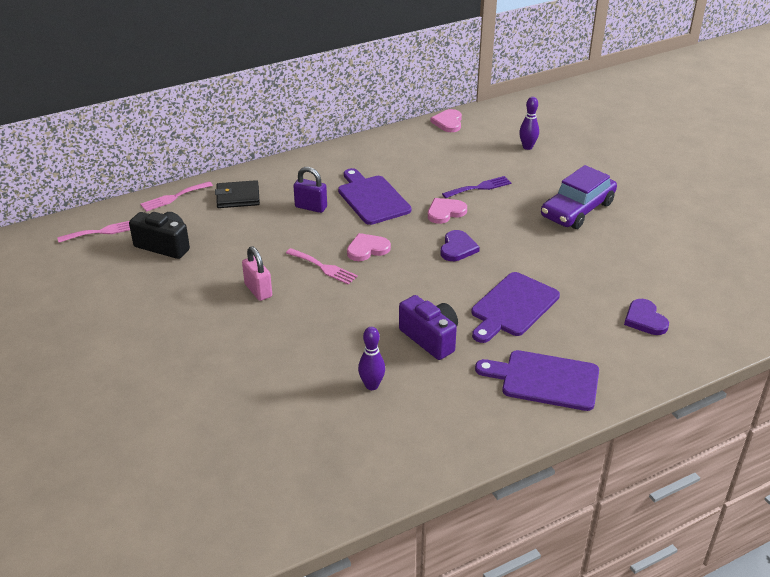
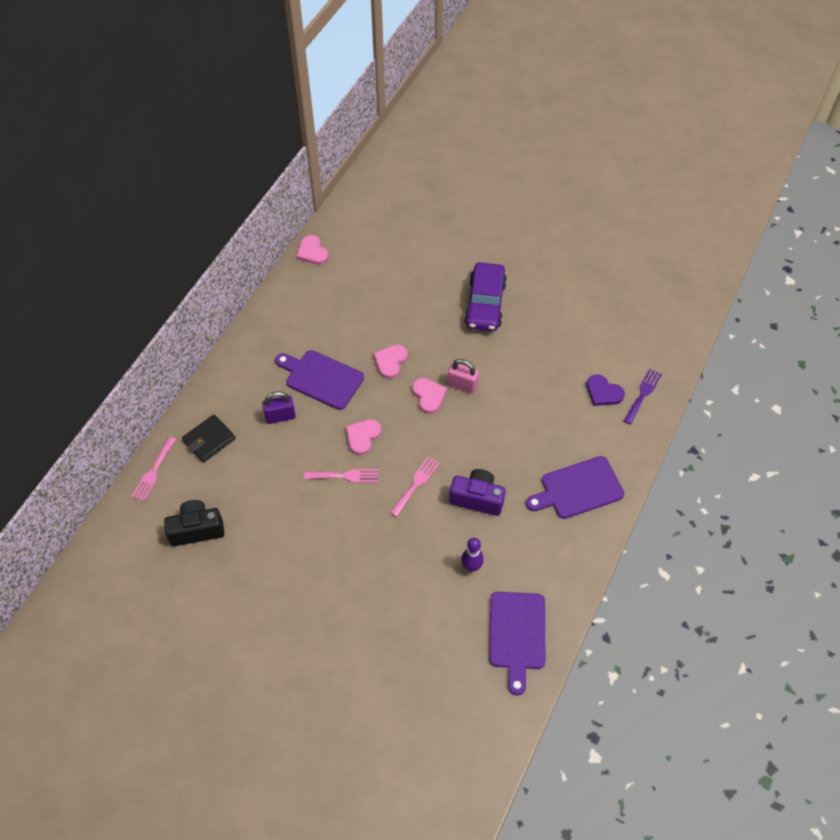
camera: 35 degrees left, 20 degrees up
pink fork [57,221,130,243] -> pink fork moved to [390,456,440,517]
pink padlock [242,246,272,301] -> pink padlock moved to [448,359,479,394]
purple heart [441,230,480,261] -> pink heart [412,378,447,414]
purple fork [442,176,511,198] -> purple fork moved to [624,369,662,424]
purple cutting board [471,272,560,343] -> purple cutting board moved to [489,592,545,696]
purple bowling pin [519,97,539,150] -> none

